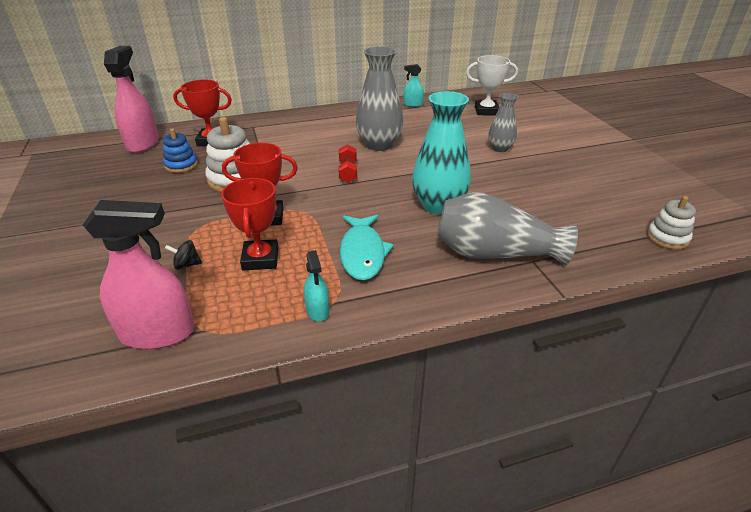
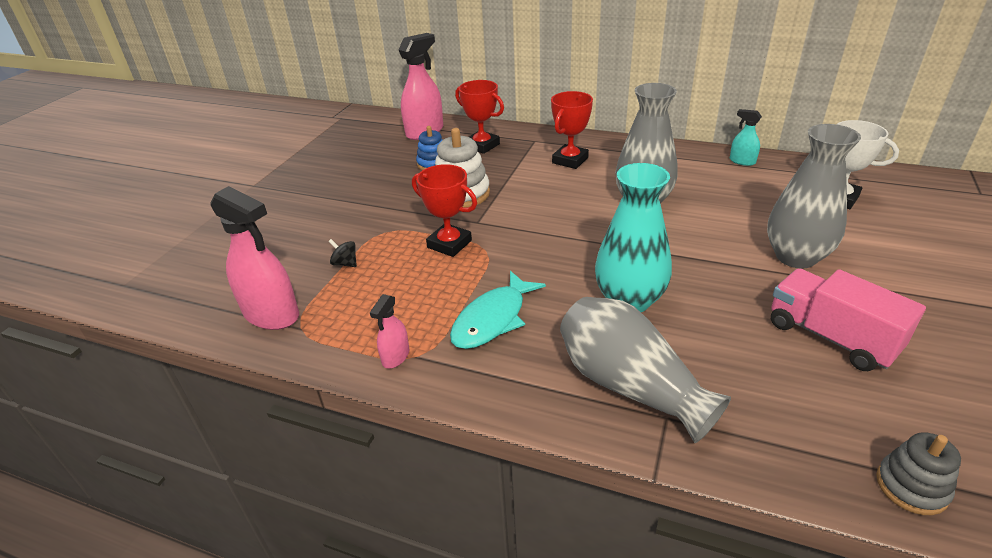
camera: 40 degrees right, 0 degrees up
red trophy [221,178,279,270] -> red trophy moved to [551,91,593,169]
turquoise spray bottle [304,250,329,322] -> pink spray bottle [370,294,409,369]
red dumbbell [338,144,357,183] -> none
grey vase [488,93,518,152] -> grey vase [767,124,861,269], size x1.71
white stacking toy [647,196,696,249] -> grey stacking toy [876,432,961,515]
none -> pink truck [771,268,926,371]

